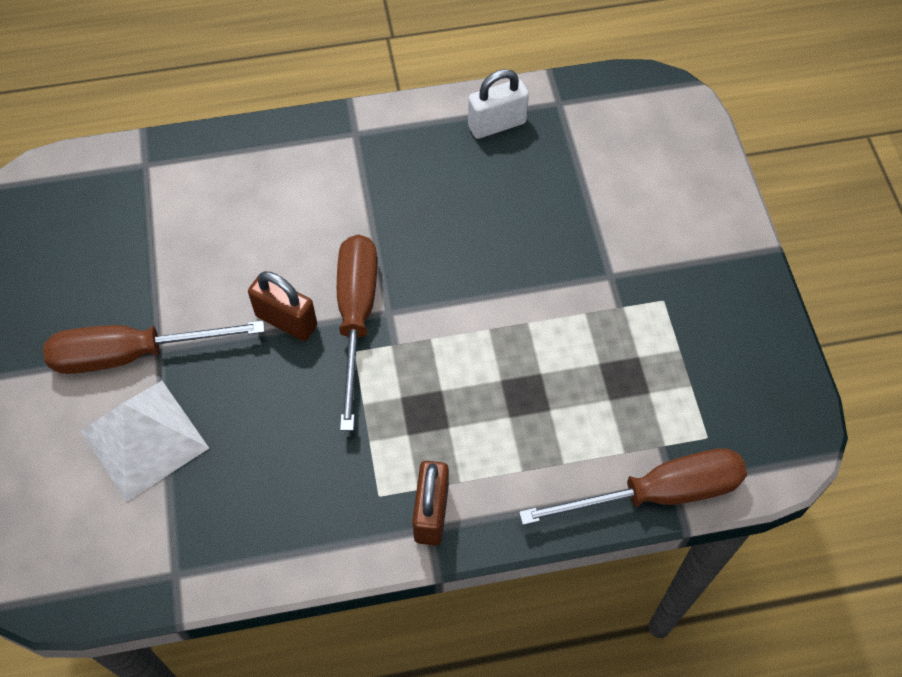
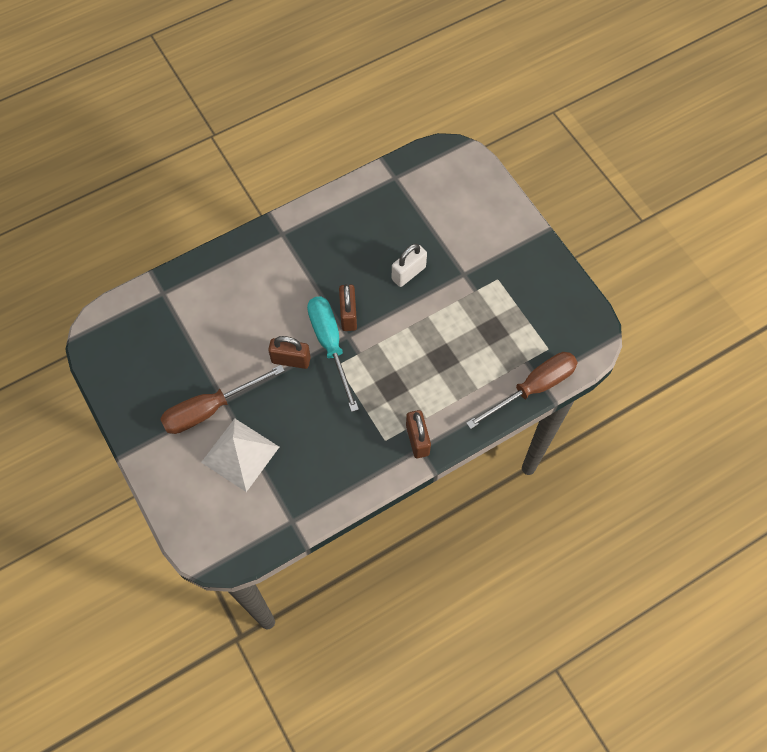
camera: 20 degrees left, 5 degrees up
brown screwdriver [337,235,377,431] -> turquoise screwdriver [307,297,359,412]
white padlock [468,69,529,139] -> white padlock moved to [392,244,427,287]
none -> brown padlock [339,284,357,331]

